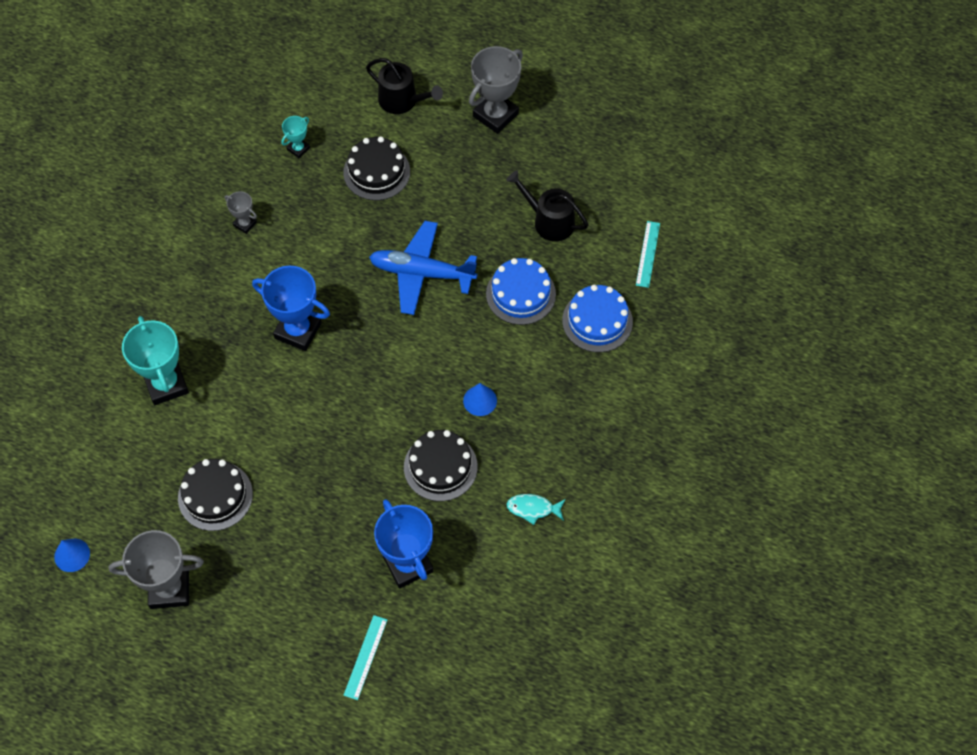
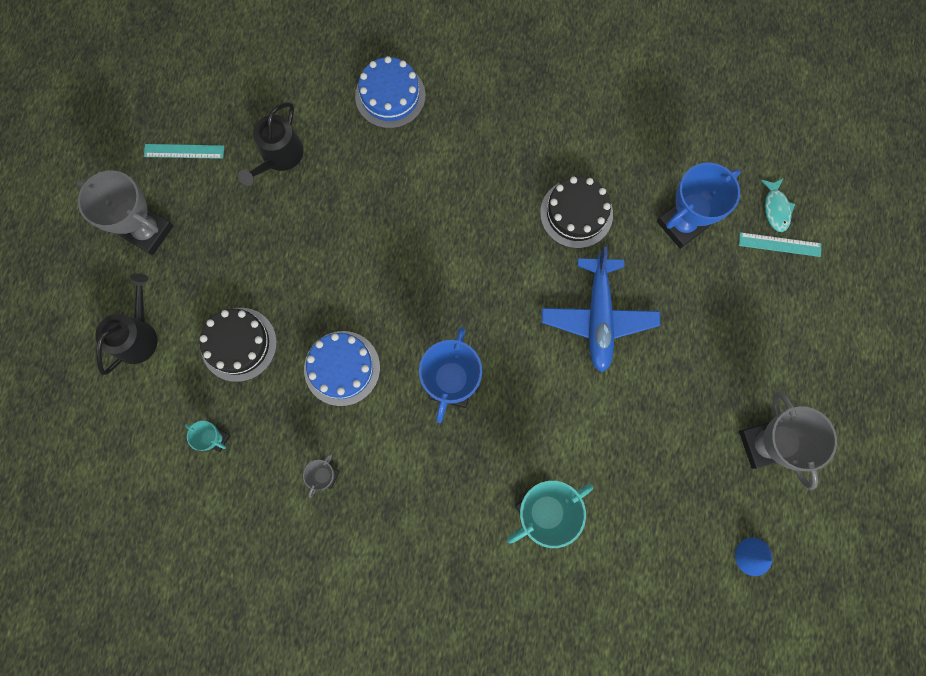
camera: 100 degrees left, 15 degrees up
black cake [178,459,253,531] -> none
blue plane [369,221,478,315] -> blue plane moved to [542,247,660,372]
blue cone [463,383,497,416] -> none
blue cake [486,258,556,325] -> blue cake moved to [304,331,380,406]
turquoise fish [506,494,566,525] -> turquoise fish moved to [761,179,795,232]
turquoise ruler [636,221,660,288] -> turquoise ruler moved to [144,144,224,159]

